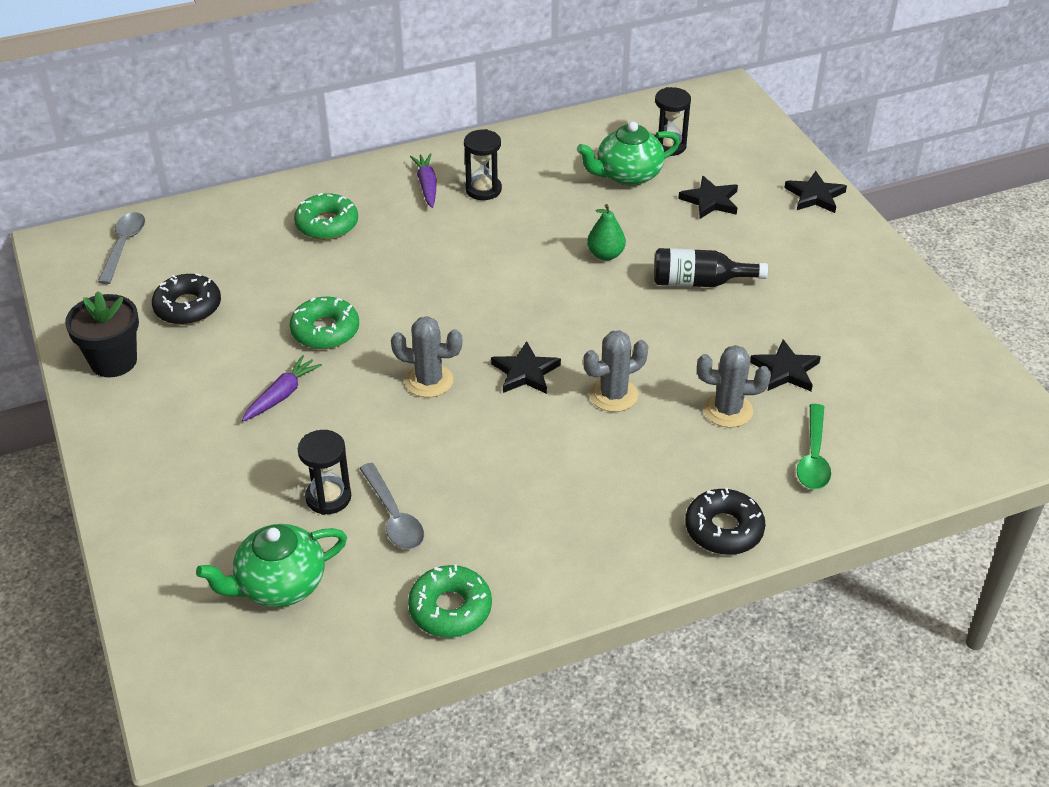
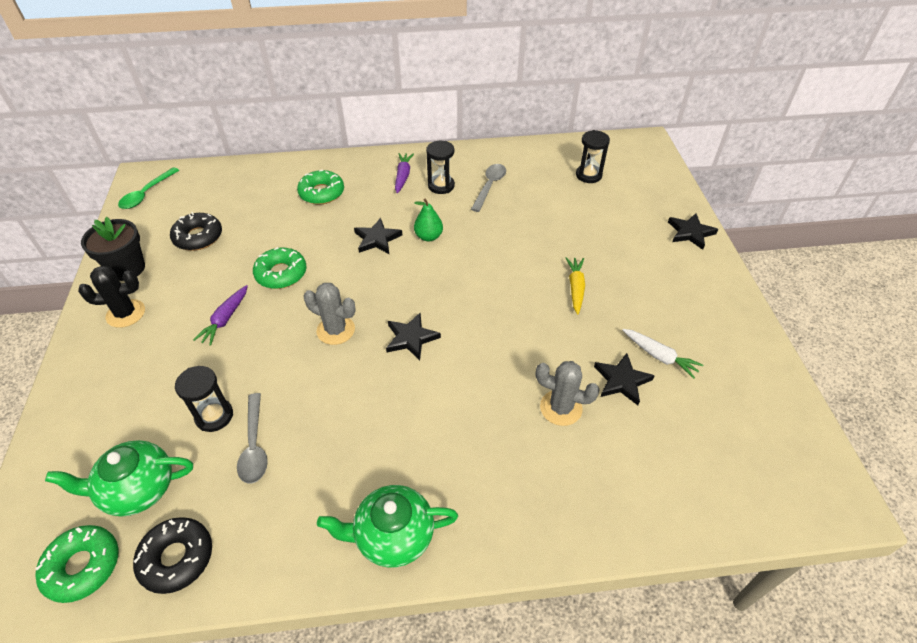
camera: 15 degrees right, 5 degrees up
grey spoon [98,212,145,284] -> grey spoon moved to [471,164,506,212]
purple carrot [242,355,322,421] -> purple carrot turned 150 degrees clockwise [193,285,248,346]
green donut [408,565,492,637] -> green donut moved to [35,525,119,603]
green teapot [577,122,680,186] -> green teapot moved to [317,485,458,568]
grey cactus [583,330,648,412] -> none
green pear [587,204,626,261] -> green pear moved to [414,198,443,241]
black bottle [654,248,768,287] -> yellow carrot [566,257,585,314]
black star [678,176,738,219] -> black star moved to [354,218,402,254]
black donut [685,488,766,555] -> black donut moved to [133,517,212,594]
green spoon [797,404,831,489] -> green spoon moved to [118,167,179,209]
none -> black cactus [78,266,145,328]
none -> white carrot [622,329,703,379]

